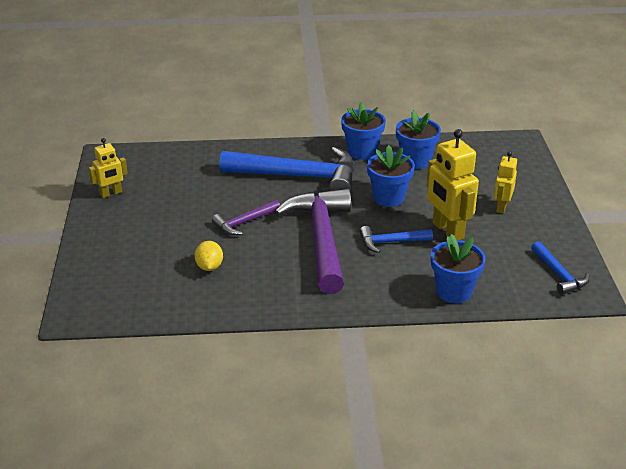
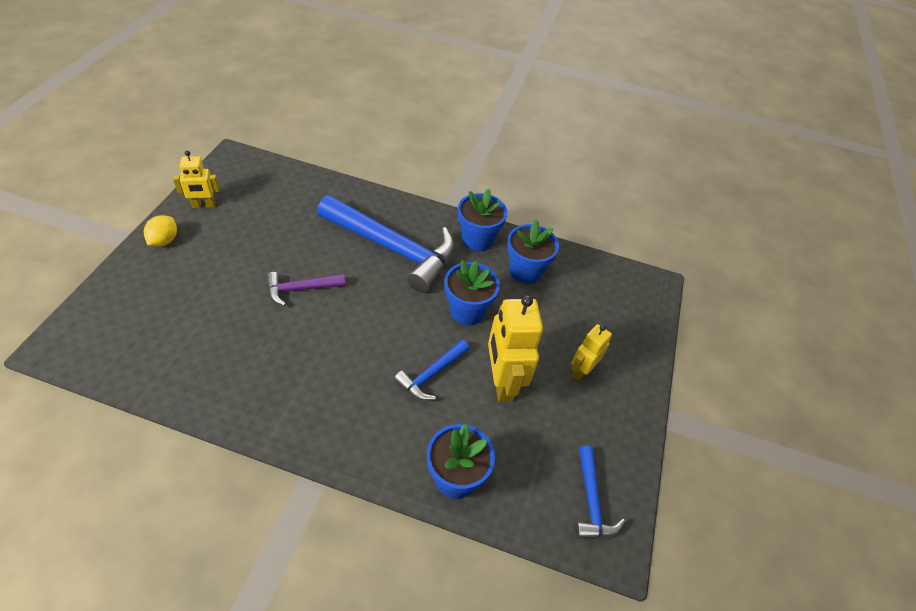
camera: 15 degrees right, 15 degrees up
yellow lemon [195,241,223,271] -> yellow lemon moved to [144,215,177,246]
purple hammer [275,189,351,294] -> none
blue hammer [360,226,433,253] -> blue hammer turned 60 degrees counterclockwise [394,340,469,401]

